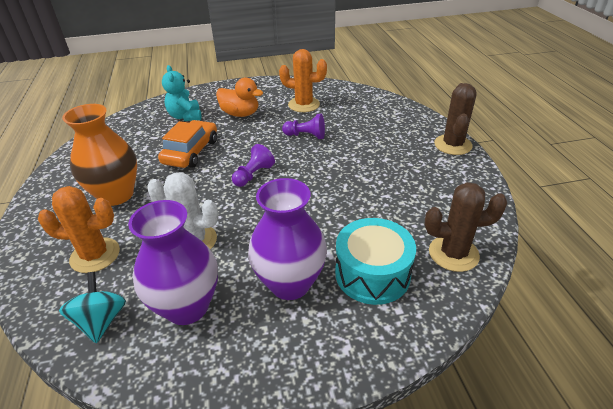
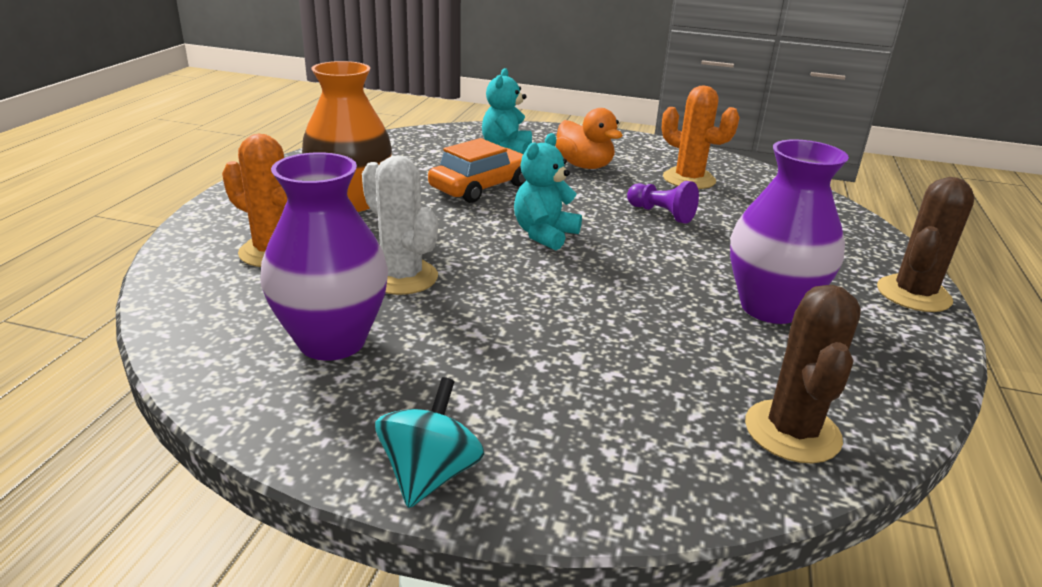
camera: 25 degrees right, 10 degrees down
turquoise spinning top [59,272,126,343] -> turquoise spinning top moved to [375,377,484,508]
purple pawn [232,144,275,187] -> turquoise teddy bear [514,133,582,251]
purple vase [248,178,327,300] -> purple vase moved to [730,139,849,324]
turquoise drum [335,218,416,305] -> none
brown cactus [424,182,507,272] -> brown cactus turned 75 degrees clockwise [745,285,861,463]

